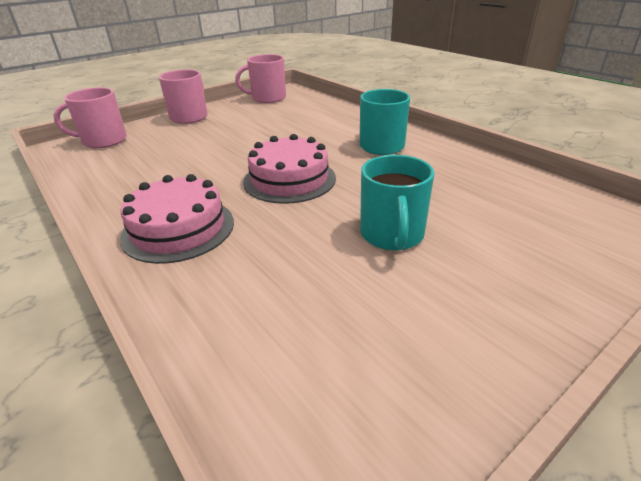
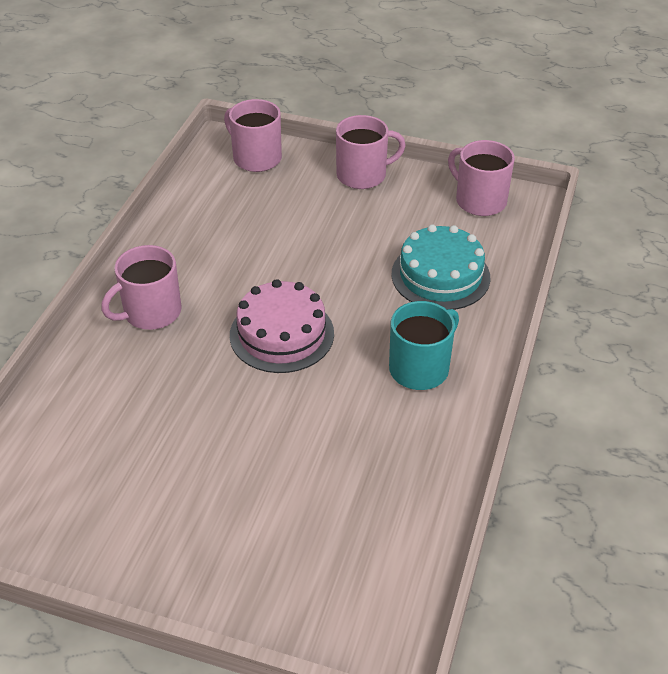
camera: 55 degrees right, 10 degrees up
pink cake [120,174,234,264] -> pink mug [101,245,181,330]
turquoise mug [360,155,434,251] -> none
none -> turquoise cake [391,224,490,310]

